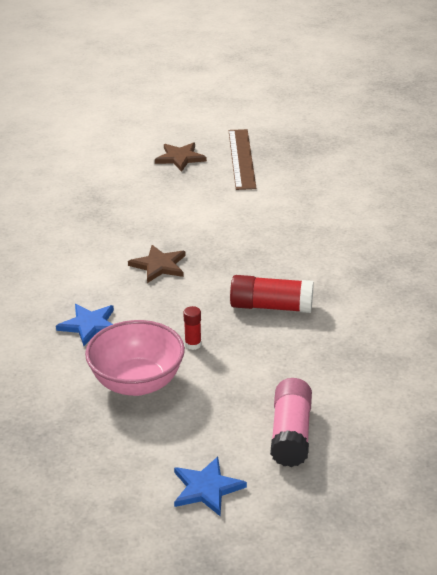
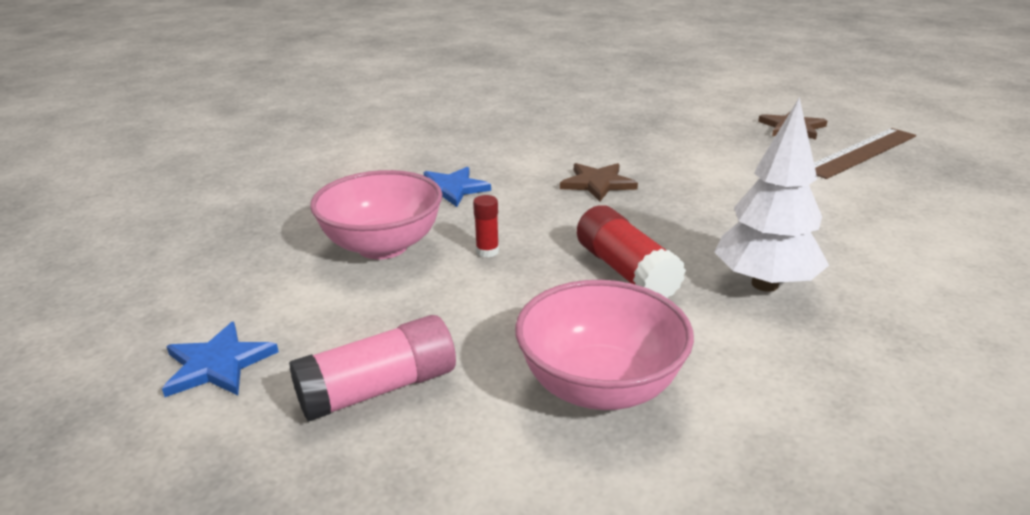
camera: 55 degrees right, 5 degrees down
none -> pink bowl [515,280,694,410]
none -> white tree [715,97,829,292]

